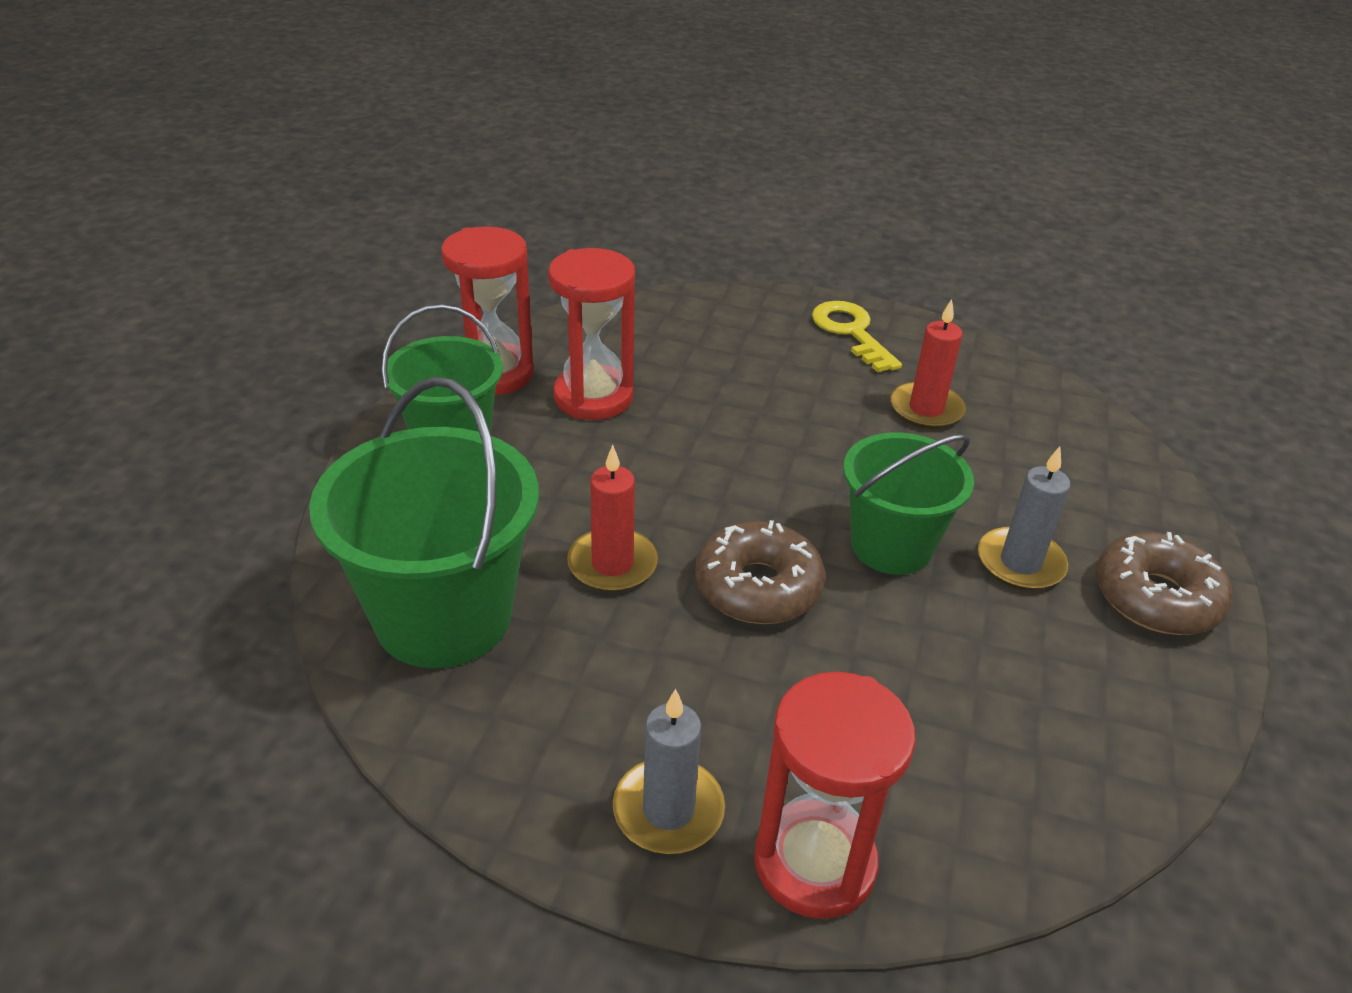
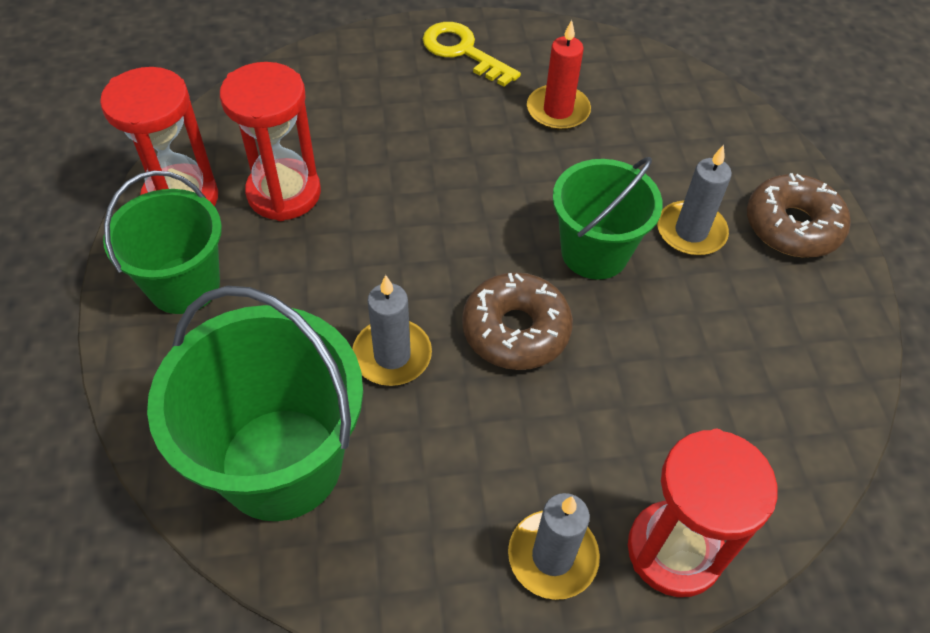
camera: 25 degrees left, 15 degrees up
red candle [567,445,658,592] -> grey candle [352,275,432,386]

